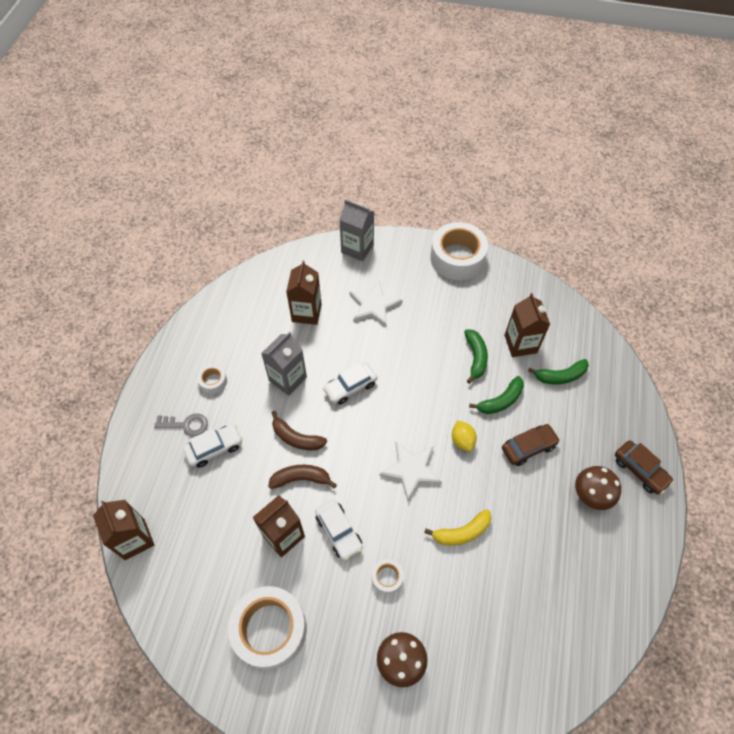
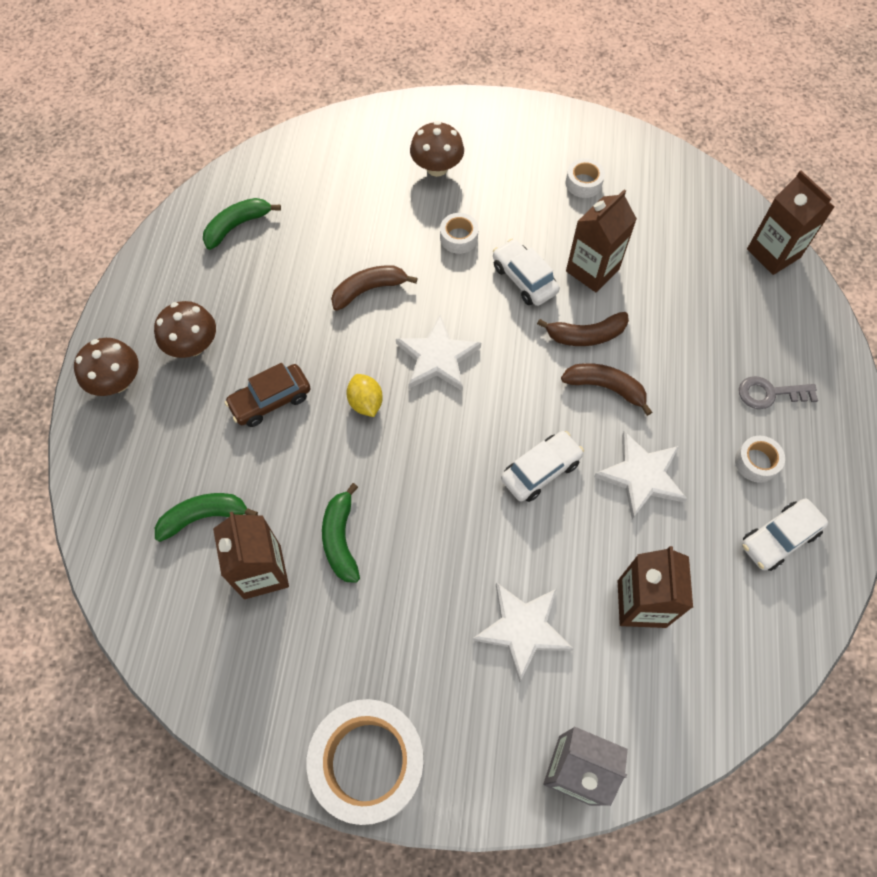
camera: 175 degrees right, 5 degrees up
white car [183,424,242,468] -> white car moved to [742,498,828,571]
white tape [228,586,307,670] -> white tape [566,158,605,198], size x0.45
grey carton [261,332,307,396] -> white star [594,431,687,519]
yellow banana [424,509,492,546] -> brown banana [331,265,417,311]
green banana [469,376,524,414] -> green banana moved to [203,198,281,250]
brown car [615,440,674,494] -> brown mushroom [74,338,139,396]

